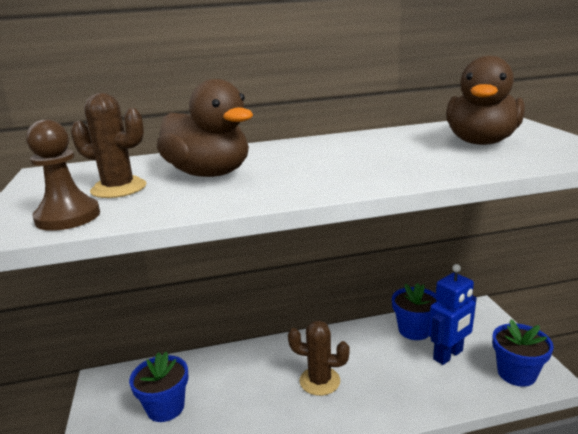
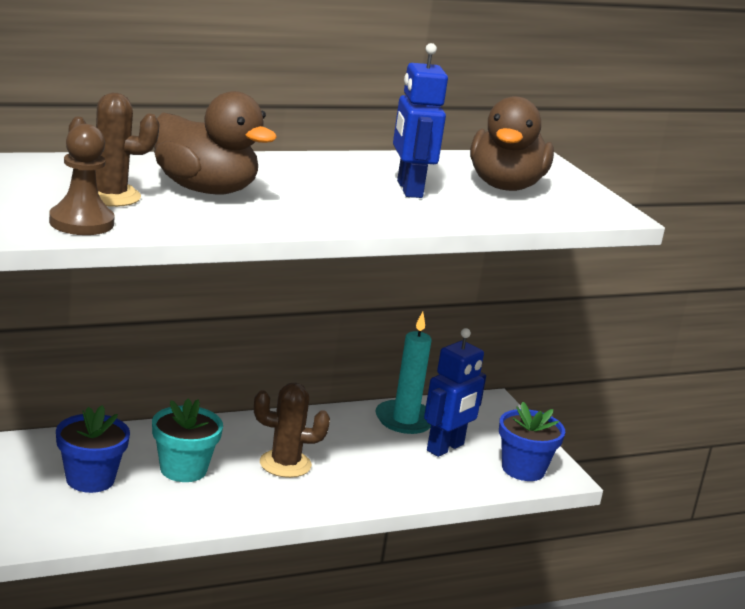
camera: 15 degrees left, 0 degrees up
blue flower pot [392,283,437,340] -> turquoise candle [375,312,432,434]
none -> turquoise flower pot [152,399,223,482]
none -> blue robot [393,43,448,198]

